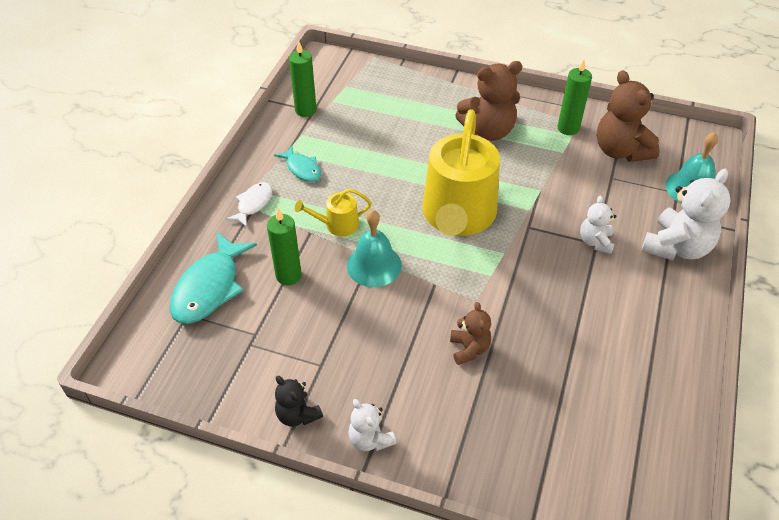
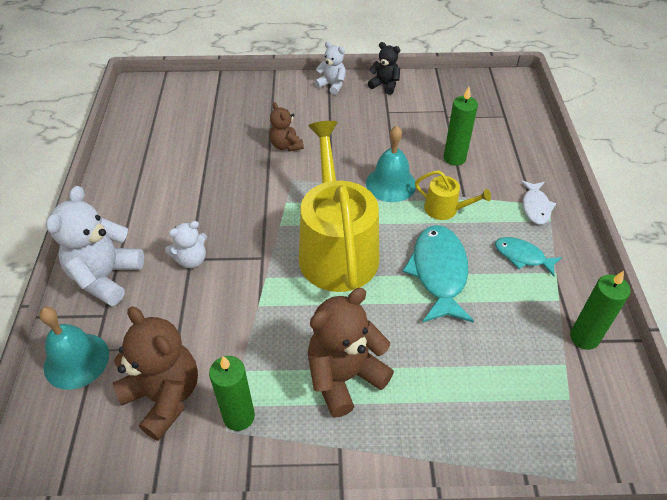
camera: 160 degrees right, 0 degrees up
turquoise fish [170,232,257,324] -> turquoise fish moved to [402,225,474,323]
yellow watering can [295,189,372,236] -> yellow watering can turned 60 degrees clockwise [415,171,491,220]
white teddy bear [580,195,616,254] -> white teddy bear turned 75 degrees clockwise [165,221,207,268]

